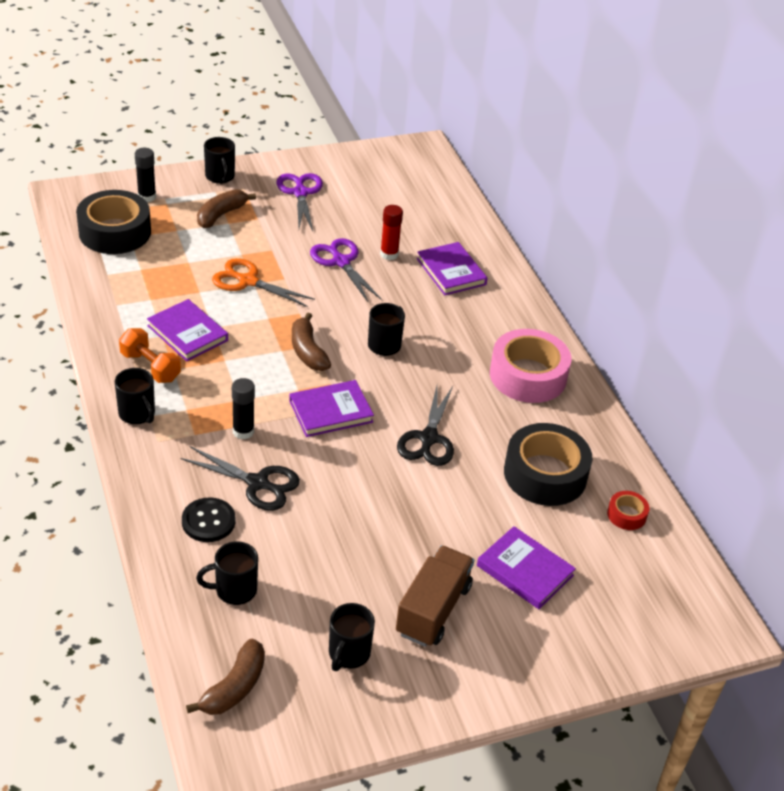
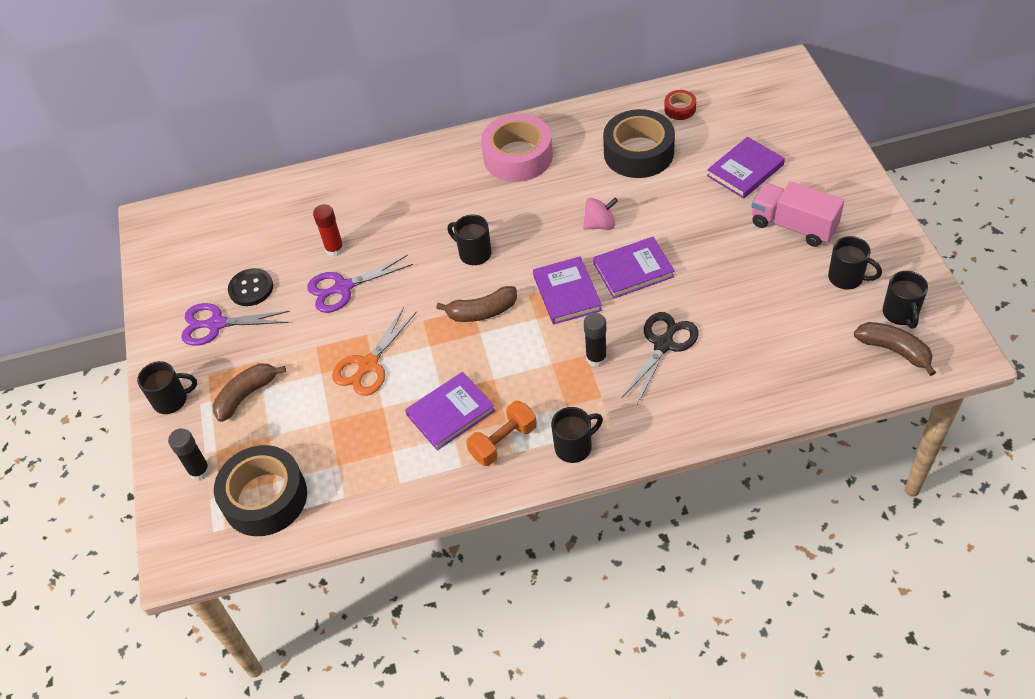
camera: 75 degrees left, 10 degrees up
black button [182,497,236,542] -> black button moved to [228,268,273,306]
black mug [196,541,258,605] -> black mug moved to [883,271,928,329]
brown banana [197,189,256,228] -> brown banana turned 90 degrees clockwise [213,364,286,422]
brown truck [396,545,474,647] -> pink truck [751,181,844,247]
black scissors [397,386,454,466] -> pink spinning top [583,198,618,230]
purple book [417,242,488,295] -> purple book moved to [593,237,675,299]

